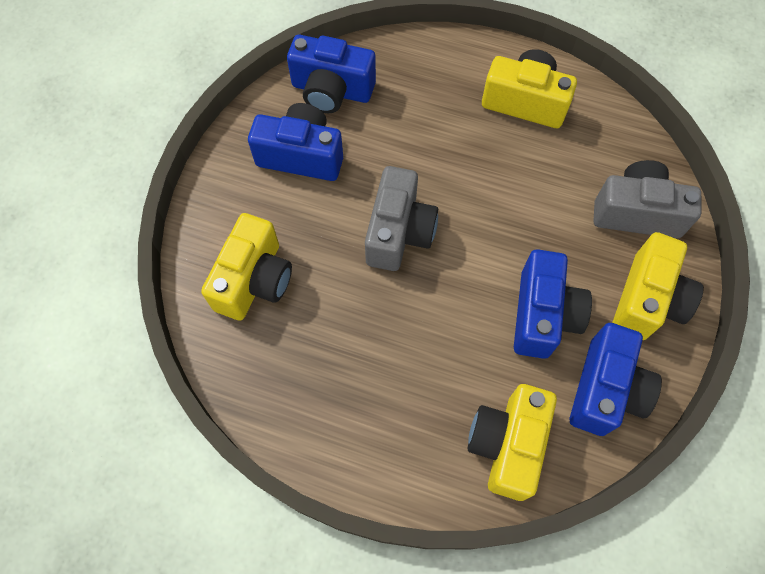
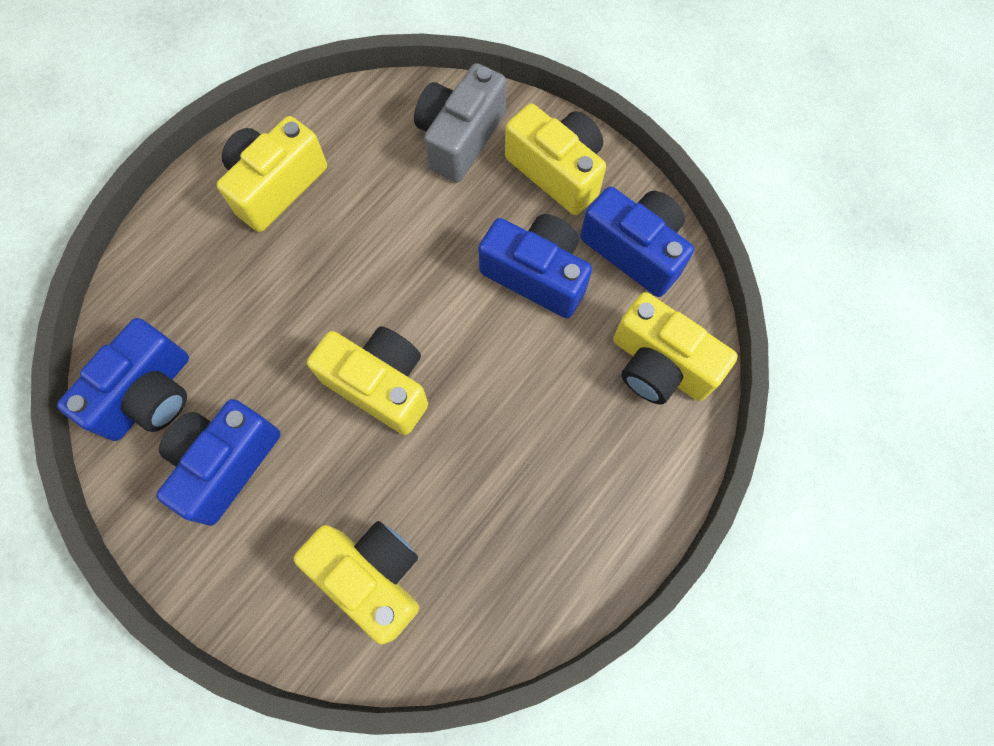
camera: 70 degrees left, 5 degrees up
grey camera [365,166,438,271] -> yellow camera [307,326,428,435]

